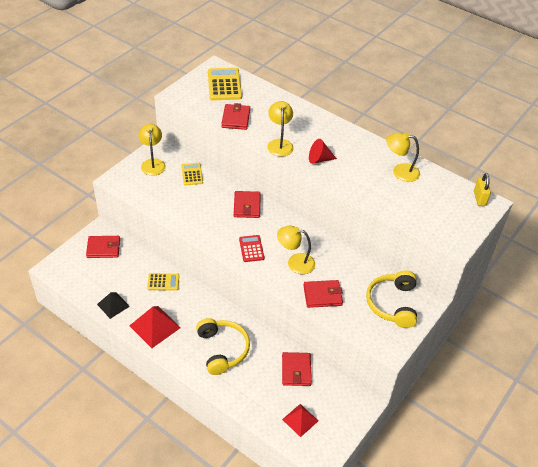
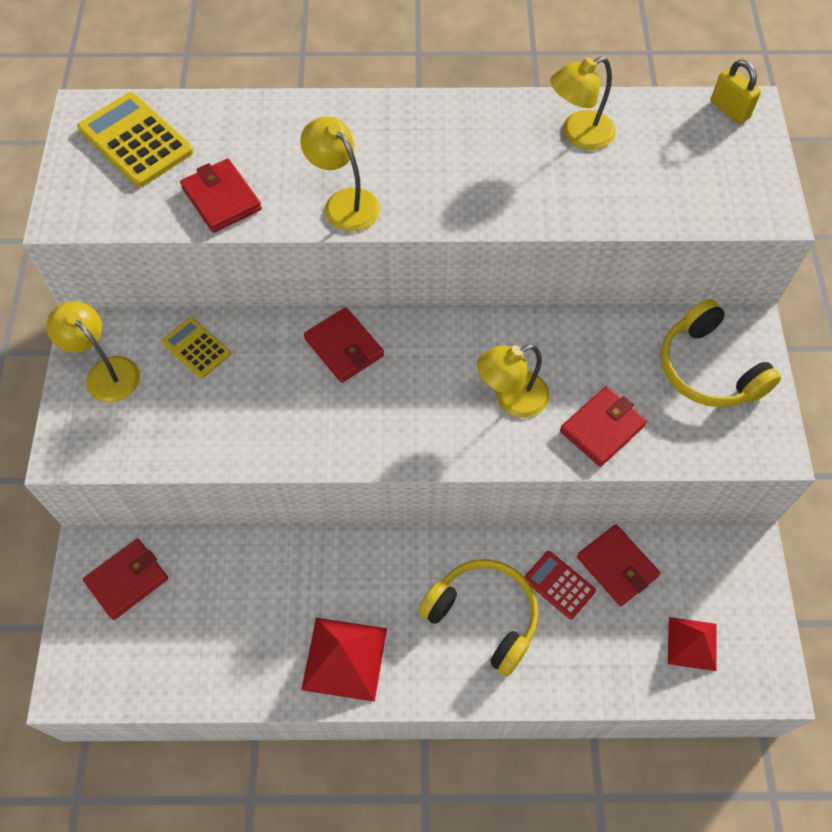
camera: 35 degrees left, 15 degrees up
black pyramid [97,292,130,319] -> none
yellow calculator [147,273,179,290] -> none
red calculator [239,235,264,262] -> red calculator moved to [524,551,596,619]
red cone [309,139,337,164] -> none

